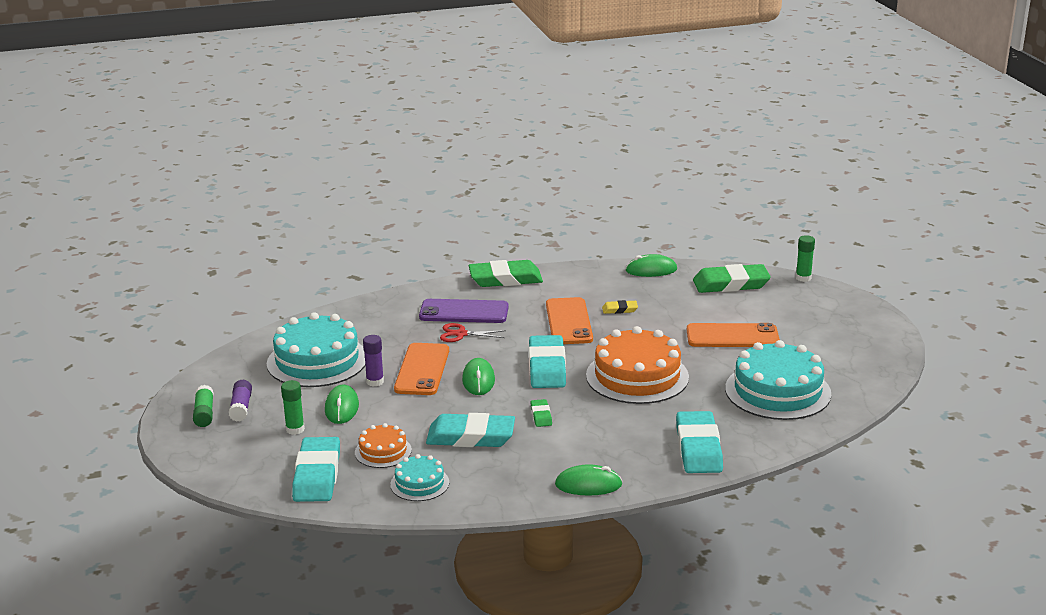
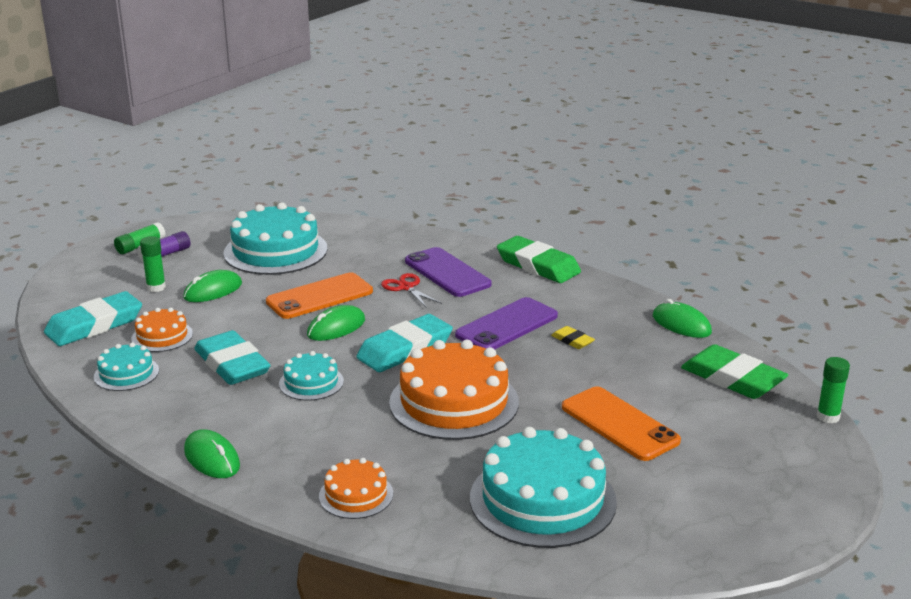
camera: 50 degrees right, 0 degrees up
purple glue stick [363,335,384,387] -> none
green eraser [531,399,552,427] -> turquoise cake [279,351,344,401]
orange phone [546,297,593,344] -> purple phone [455,297,558,349]
turquoise eraser [676,411,723,473] -> orange cake [319,458,393,519]

